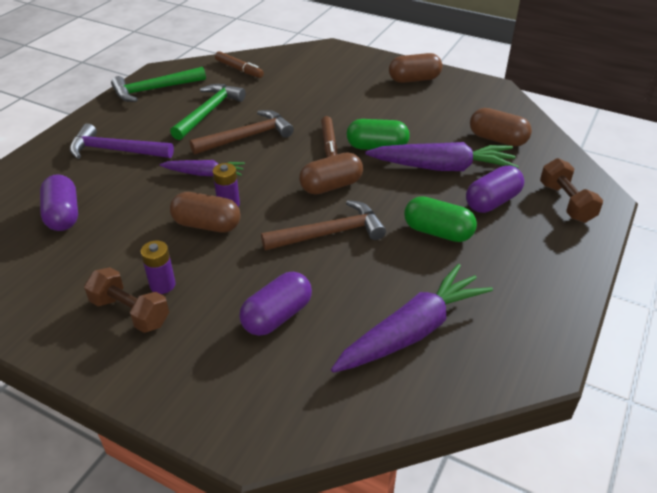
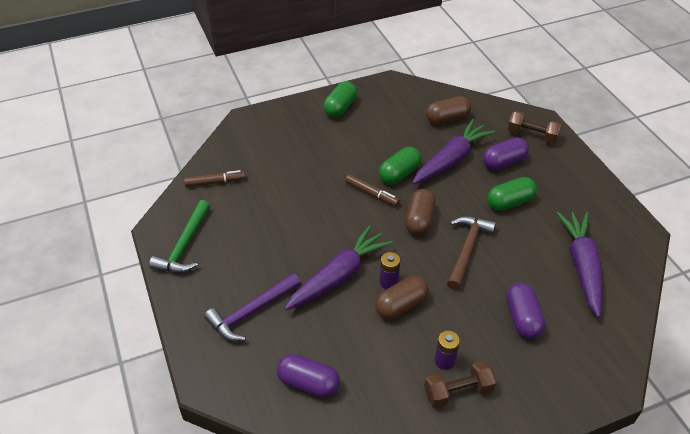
camera: 50 degrees left, 5 degrees up
purple carrot [160,160,245,176] -> purple carrot [284,225,393,310], size x1.77
green hammer [170,84,246,140] -> none
brown hammer [190,110,294,155] -> none
brown capsule [389,53,442,83] -> green capsule [323,81,357,118]
purple capsule [466,165,524,213] -> purple capsule turned 60 degrees clockwise [483,137,529,170]

